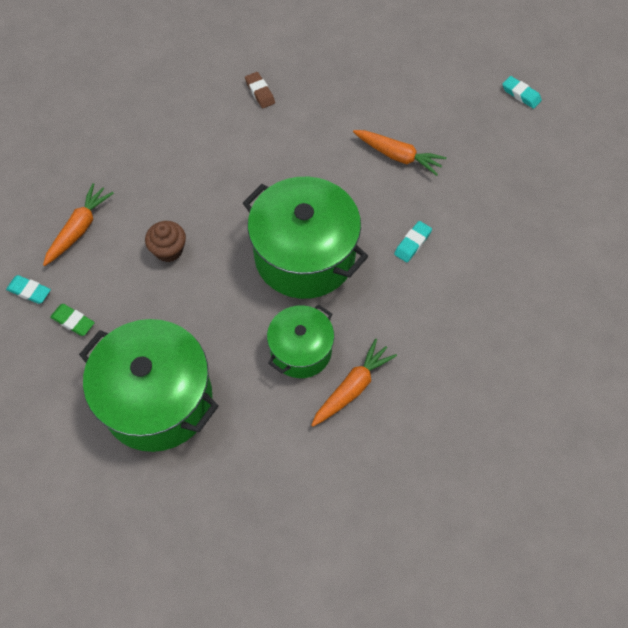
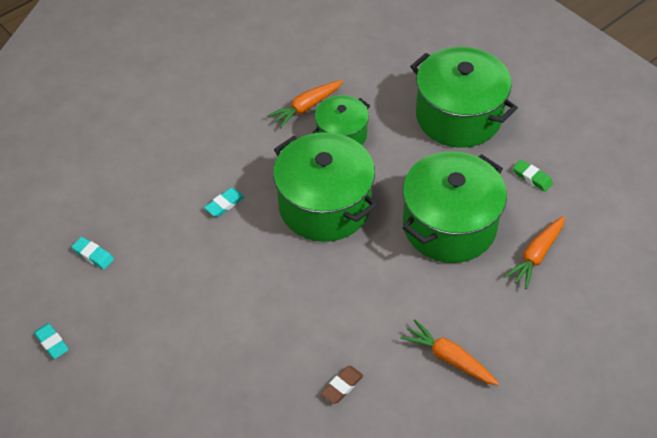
camera: 170 degrees left, 10 degrees down
turquoise eraser [6,275,51,304] -> turquoise eraser moved to [71,237,114,270]
brown cupcake [145,221,186,262] -> green pot [403,151,507,263]
brown eraser [245,72,275,108] -> brown eraser turned 60 degrees clockwise [321,366,363,404]
orange carrot [353,130,447,176] -> orange carrot moved to [401,319,499,386]

